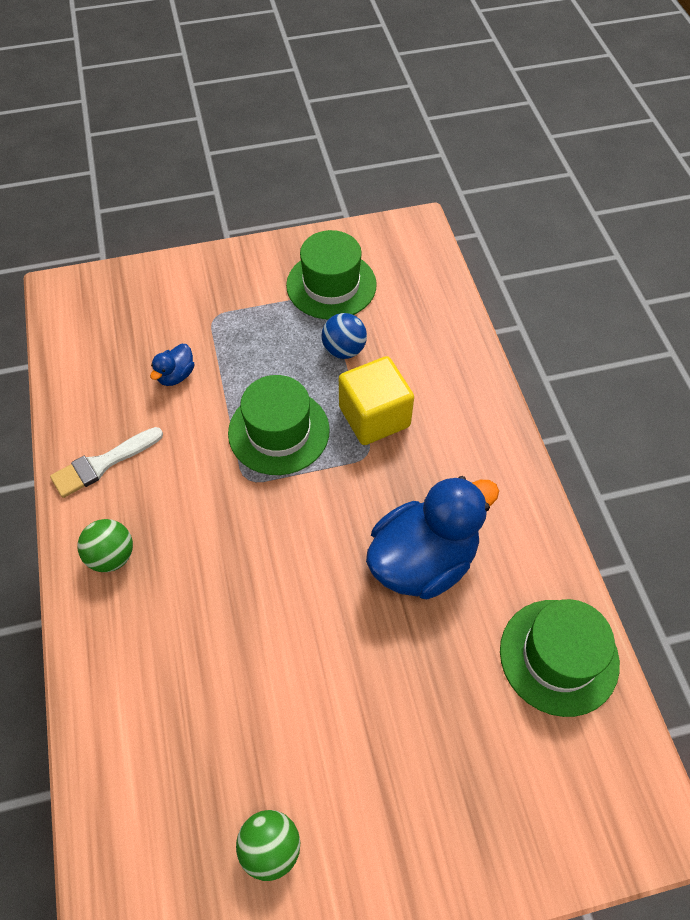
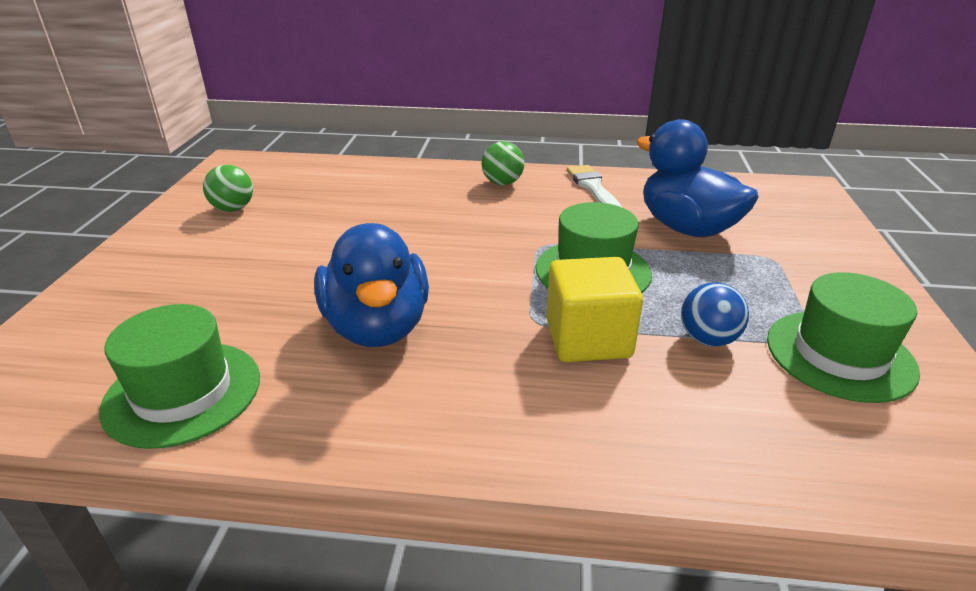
camera: 110 degrees right, 25 degrees down
blue duck [150,344,194,386] -> blue duck [636,119,759,237], size x2.31

